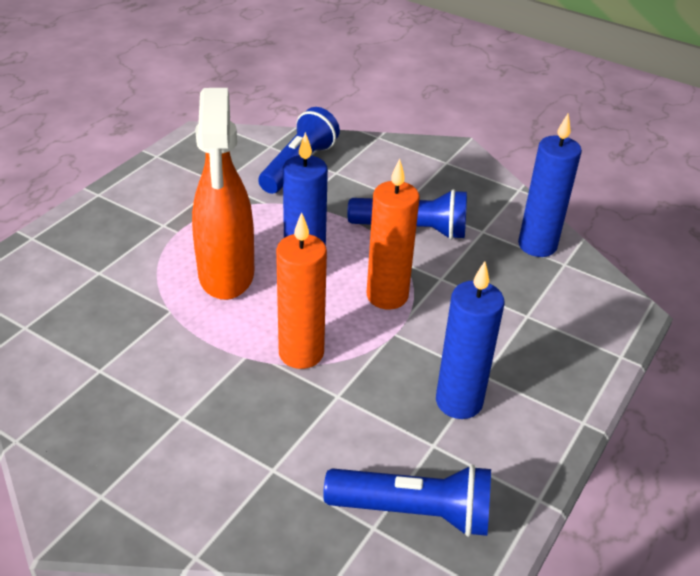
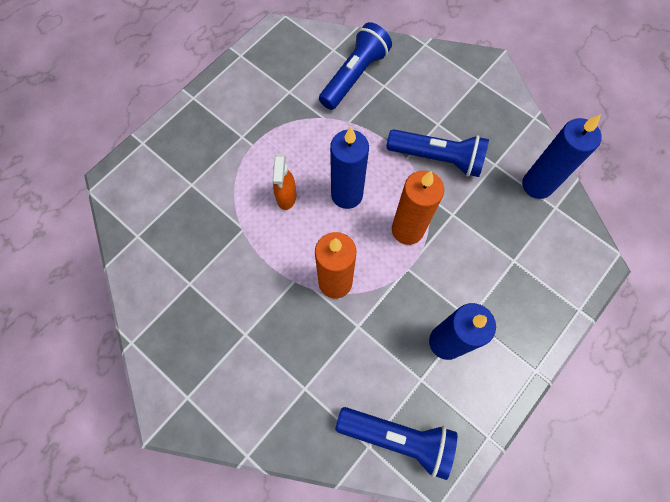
camera: 10 degrees right, 30 degrees up
orange spray bottle [192,88,254,300] -> orange spray bottle [272,154,296,210], size x0.47

